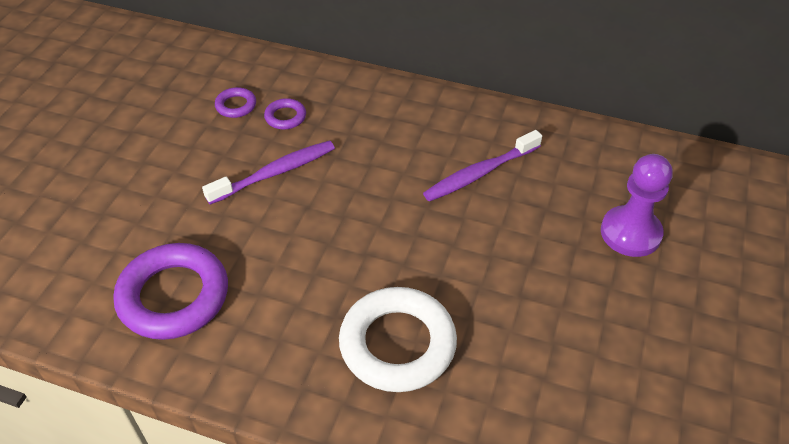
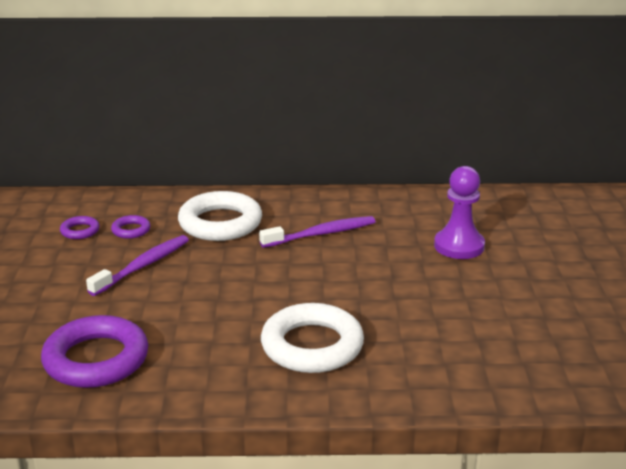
camera: 20 degrees left, 20 degrees down
purple toothbrush [423,130,542,202] -> purple toothbrush turned 150 degrees counterclockwise [259,216,375,248]
none -> white ring [178,191,262,241]

